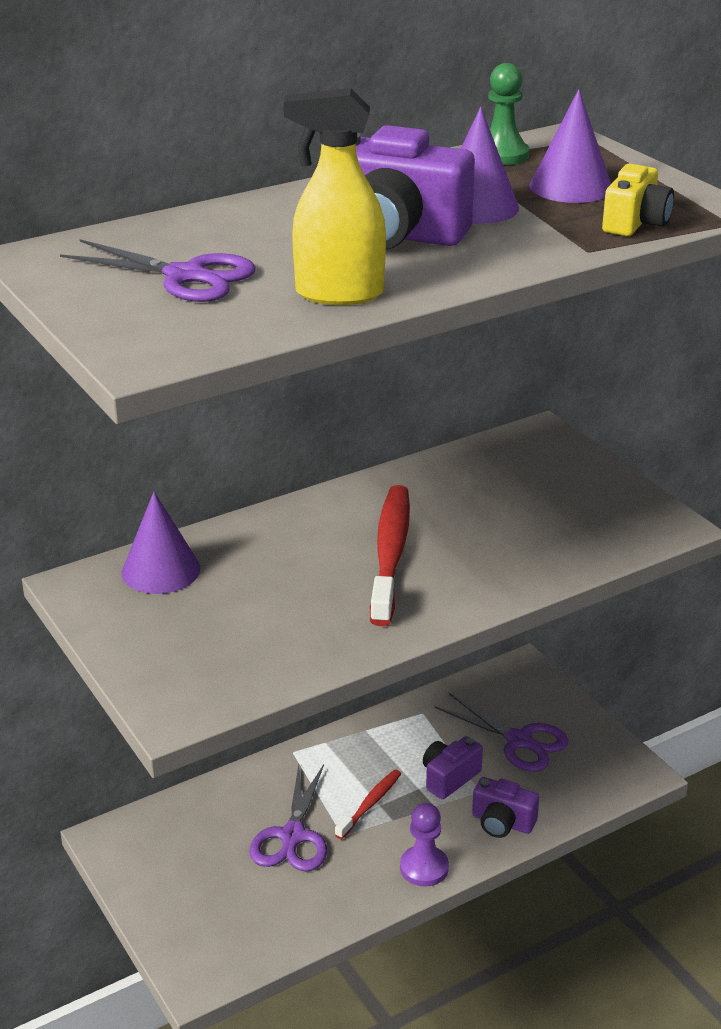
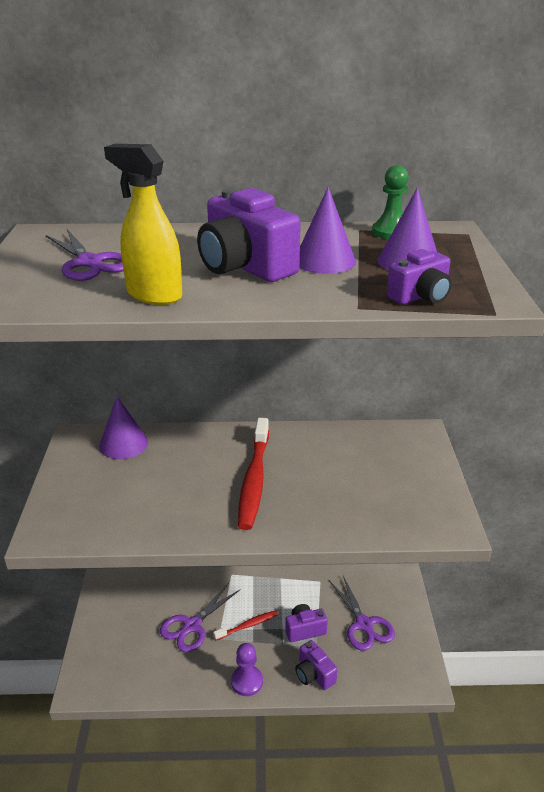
camera: 30 degrees right, 0 degrees up
red toothbrush [370,485,410,626] -> red toothbrush turned 150 degrees clockwise [238,418,269,530]
yellow camera [602,164,674,236] -> purple camera [387,249,452,304]

